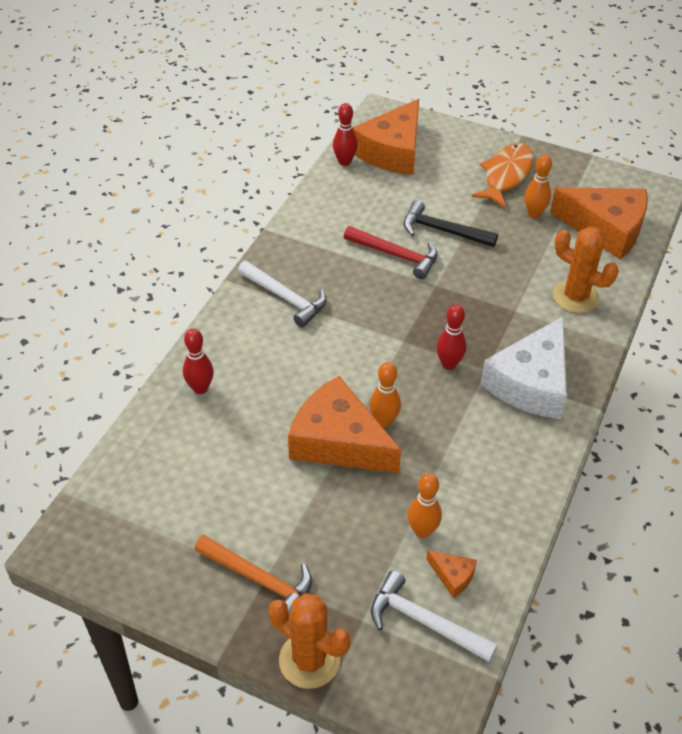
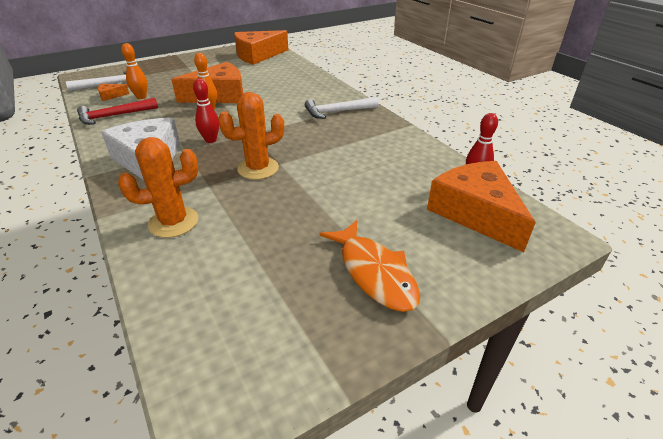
camera: 125 degrees right, 10 degrees down
red bowling pin [183,329,214,394] -> none
orange hammer [194,535,312,615] -> none
orange cactus [269,593,350,689] -> orange cactus moved to [218,92,284,180]
red hammer [344,226,438,279] -> red hammer moved to [77,98,158,125]
black hammer [404,200,498,247] -> none
orange bowling pin [524,154,552,218] -> none
orange cheese [550,187,648,259] -> orange cheese moved to [234,30,288,65]

